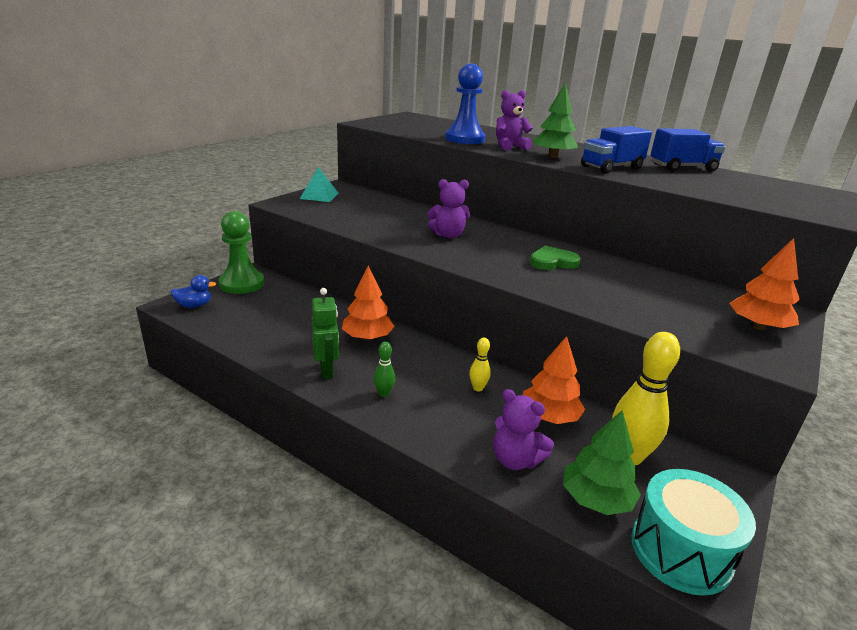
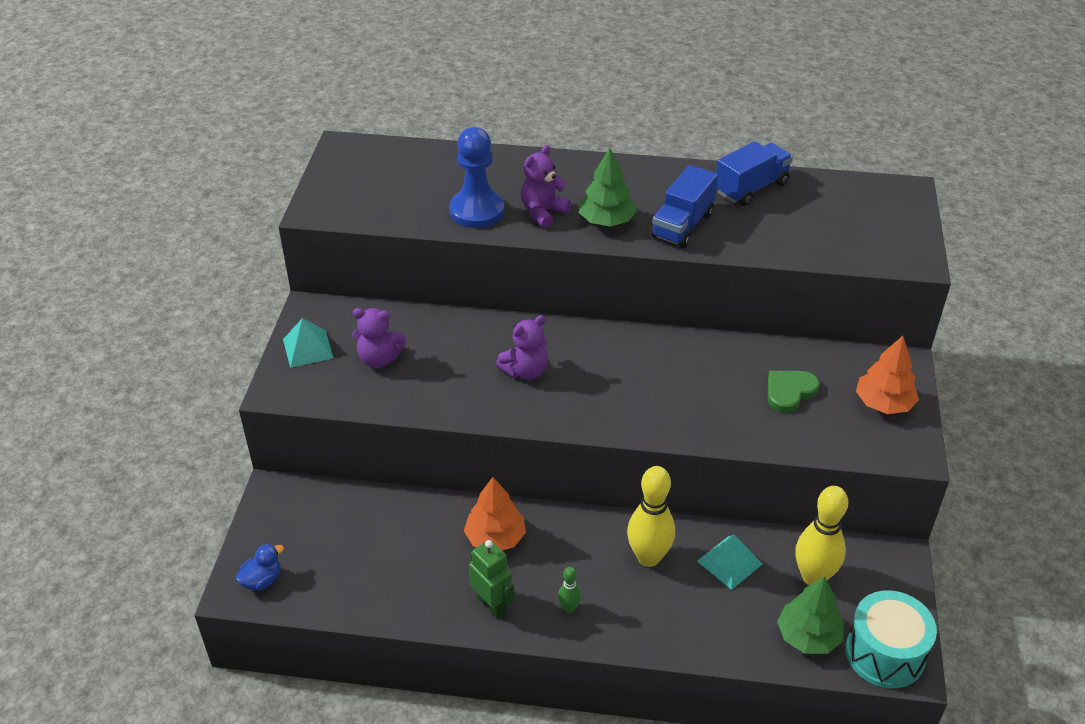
camera: 25 degrees left, 15 degrees up
green pawn [219,211,264,294] -> none
yellow bowling pin [469,338,491,391] -> yellow bowling pin [627,466,675,567], size x2.12
purple teddy bear [494,389,554,470] -> purple teddy bear moved to [352,308,406,368]
orange tree [523,336,585,424] -> turquoise pyramid [697,535,762,590]
green heart [530,246,581,270] -> green heart moved to [768,371,820,413]

